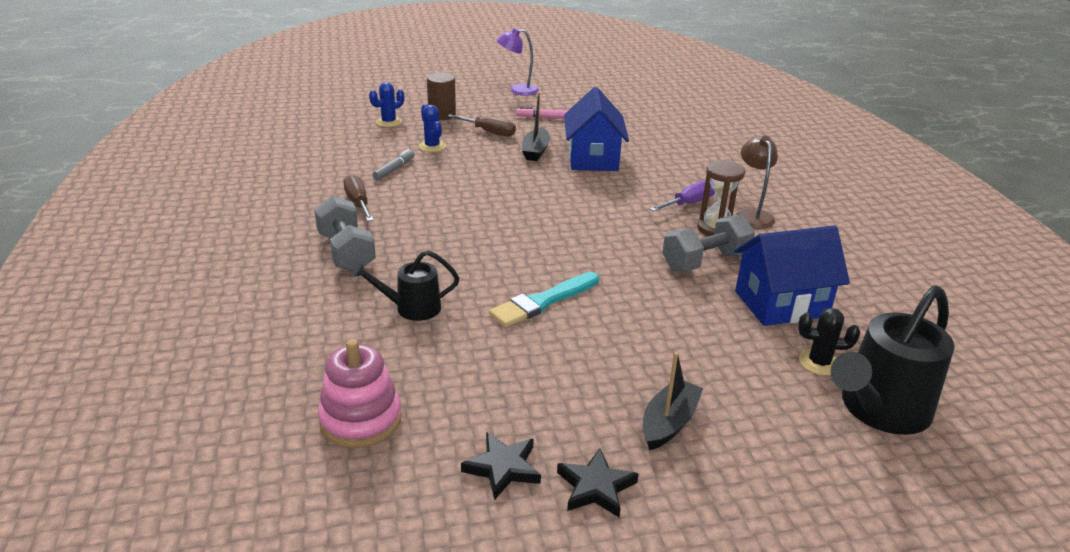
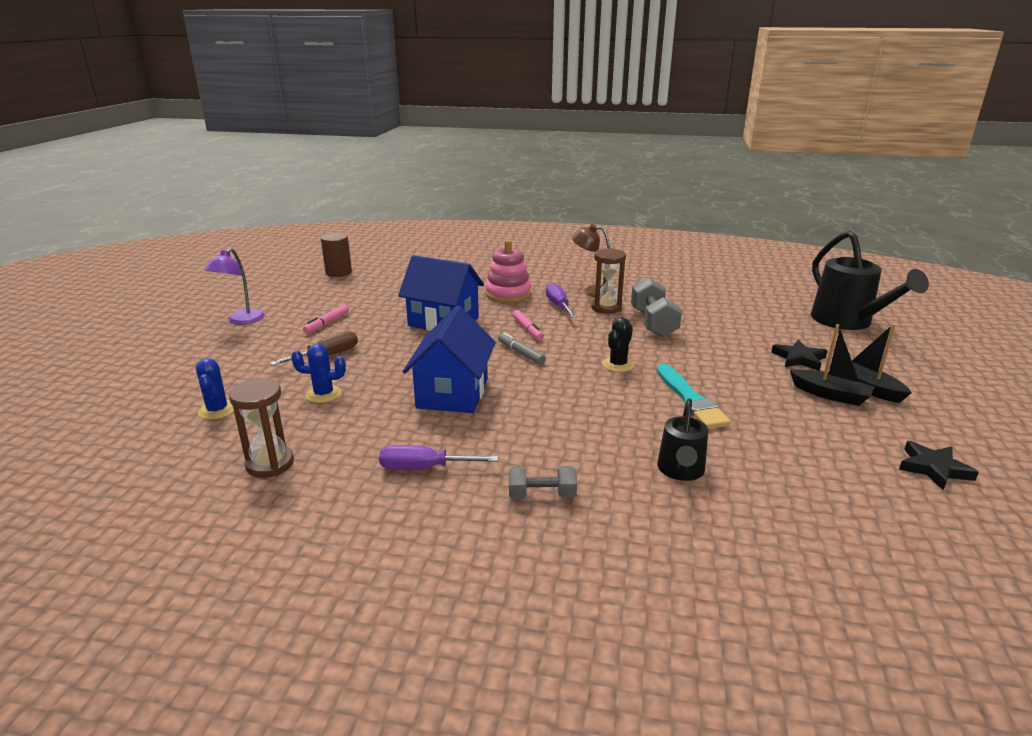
camera: 65 degrees left, 5 degrees down
grey dumbbell [314,196,376,271] -> grey dumbbell [509,466,577,499], size x0.60
pink stacking toy [318,339,402,448] -> pink stacking toy moved to [485,240,531,303]
brown screwdriver [343,175,374,221] -> purple screwdriver [379,445,498,470]
grey marker [373,149,415,180] -> grey marker moved to [498,333,546,365]
brown cylinder [427,73,456,120] -> brown cylinder moved to [321,233,352,277]
black boat [522,92,550,161] -> black boat moved to [790,324,874,406]
black star [557,448,639,517] -> black star moved to [771,340,827,371]
blue house [734,225,850,326] -> blue house moved to [403,306,496,413]
black cactus [798,308,860,376] -> black cactus moved to [602,317,634,372]
none -> brown hourglass [229,378,294,478]
none -> pink marker [512,310,544,340]

